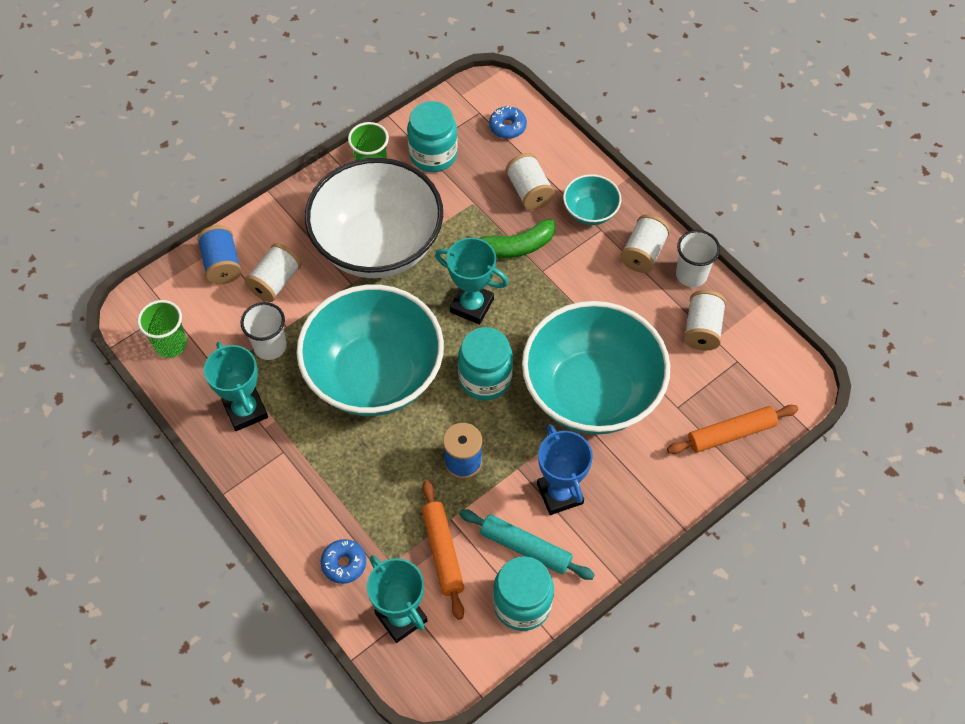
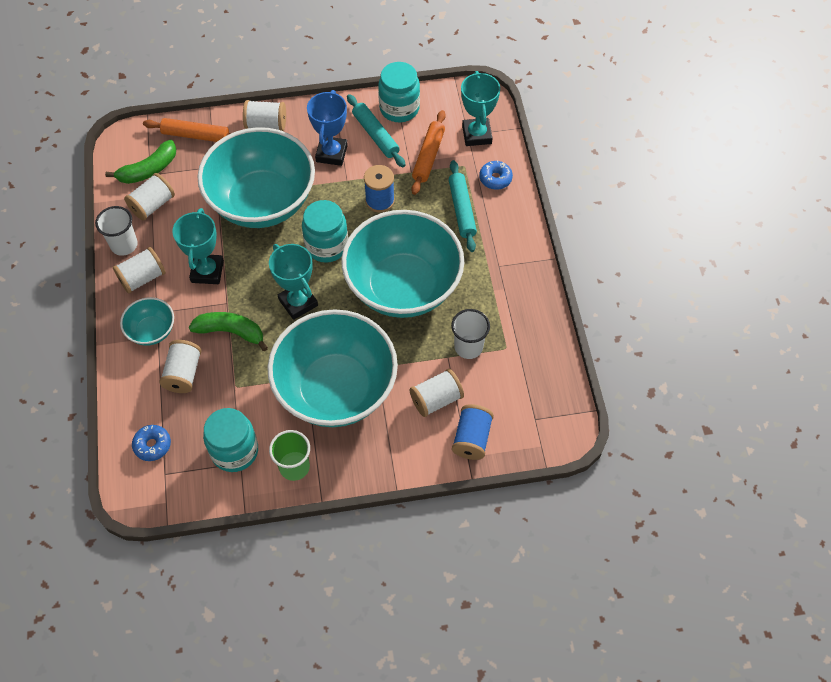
camera: 150 degrees left, 0 degrees up
green cup [137,300,187,358] -> none
turquoise trophy [204,342,268,431] -> turquoise trophy moved to [172,208,224,284]
white bowl [305,158,443,278] -> turquoise bowl [267,309,398,427]
none -> green banana [105,140,176,184]
none -> white spool [243,100,286,131]
none -> turquoise rolling pin [449,160,477,252]

